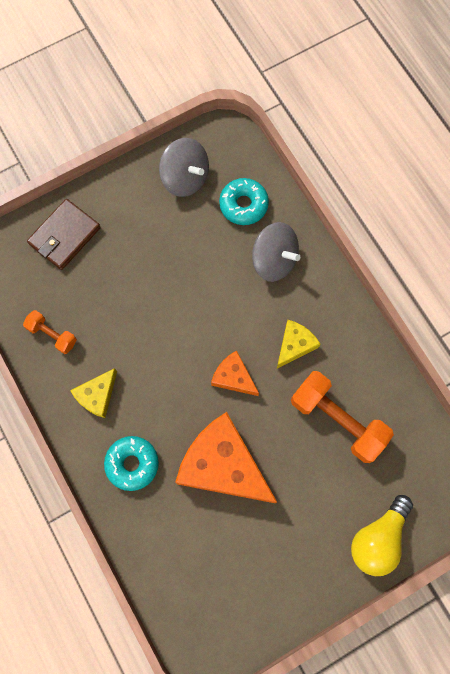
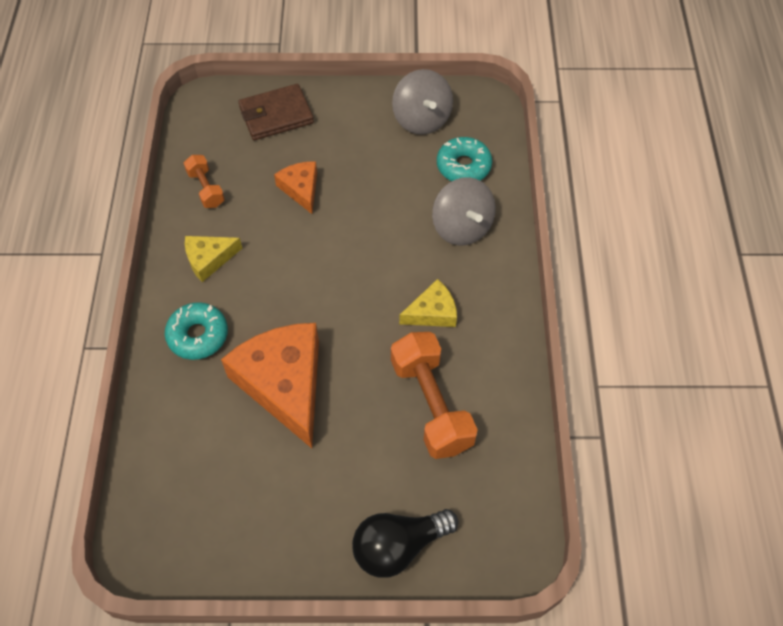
camera: 30 degrees right, 15 degrees down
orange cheese [211,350,259,396] -> orange cheese moved to [274,161,317,214]
yellow light bulb [351,495,413,576] -> black light bulb [352,509,458,578]

